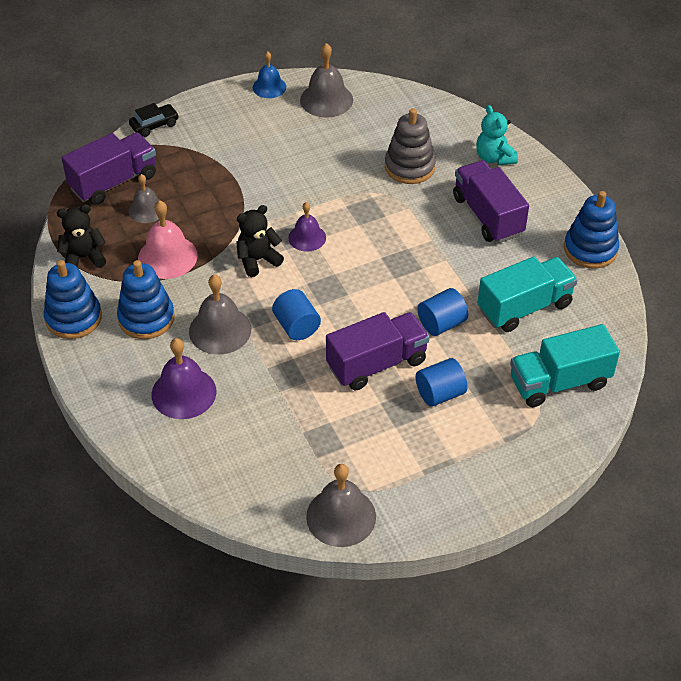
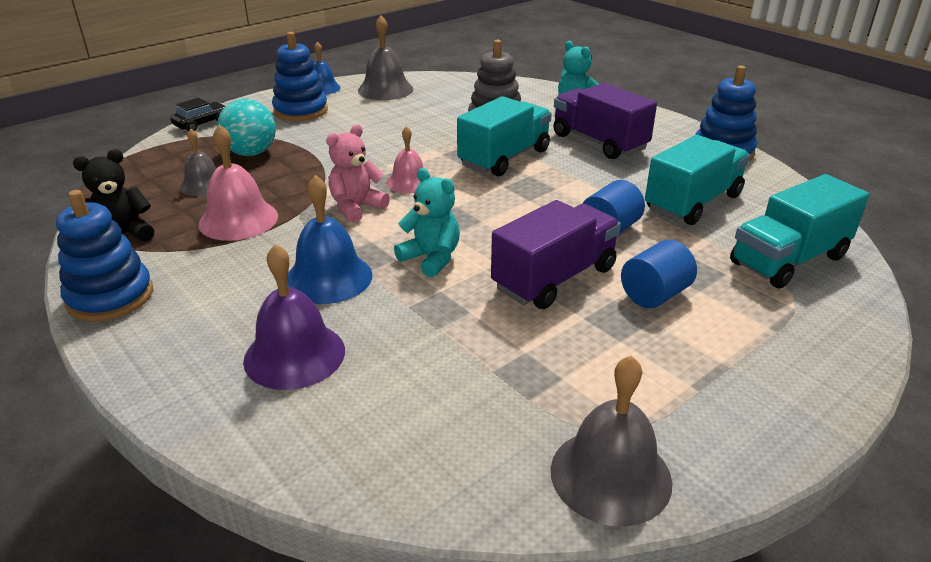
camera: 15 degrees left, 15 degrees down
purple truck [62,133,156,205] -> none
blue stacking toy [117,260,175,339] -> blue stacking toy moved to [272,32,328,121]
grey bell [189,275,251,354] -> blue bell [287,175,373,304]
black teddy bear [236,205,284,277] -> pink teddy bear [326,124,390,223]
blue cylinder [272,289,321,340] -> turquoise teddy bear [394,168,460,277]
purple bell [288,202,326,252] -> pink bell [386,126,424,193]
none -> turquoise ball [217,99,276,156]
none -> turquoise truck [457,96,552,176]

